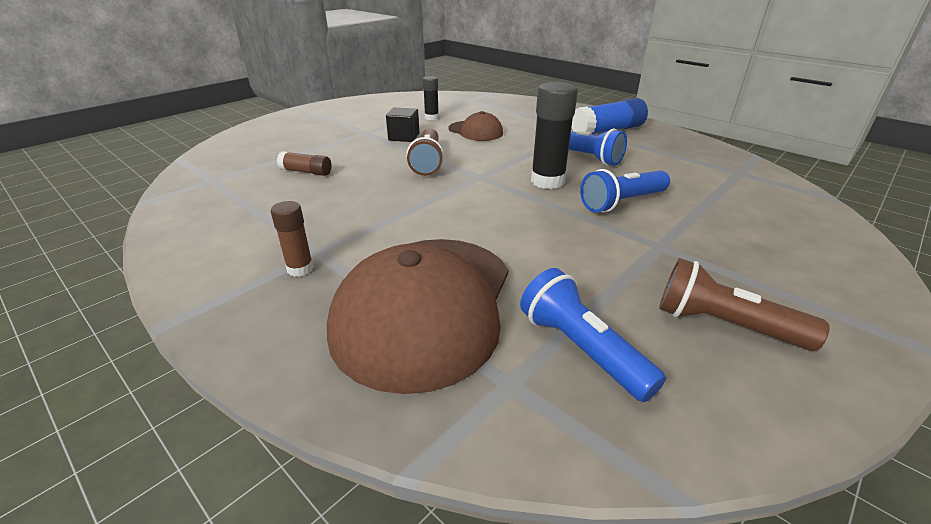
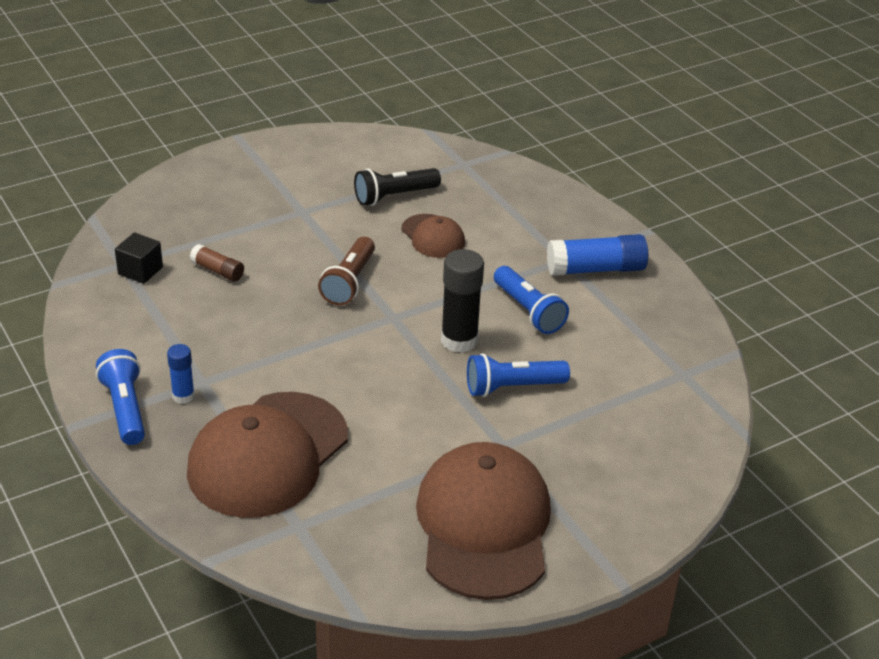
camera: 15 degrees right, 5 degrees up
brown glue stick [270,201,314,277] -> blue glue stick [167,344,195,404]
black cube [386,107,419,142] -> black cube moved to [115,233,163,284]
black glue stick [423,76,439,120] -> black flashlight [354,168,441,206]
blue flashlight [520,268,666,402] -> blue flashlight moved to [96,349,145,445]
brown flashlight [659,258,830,351] -> brown cap [416,442,551,600]

